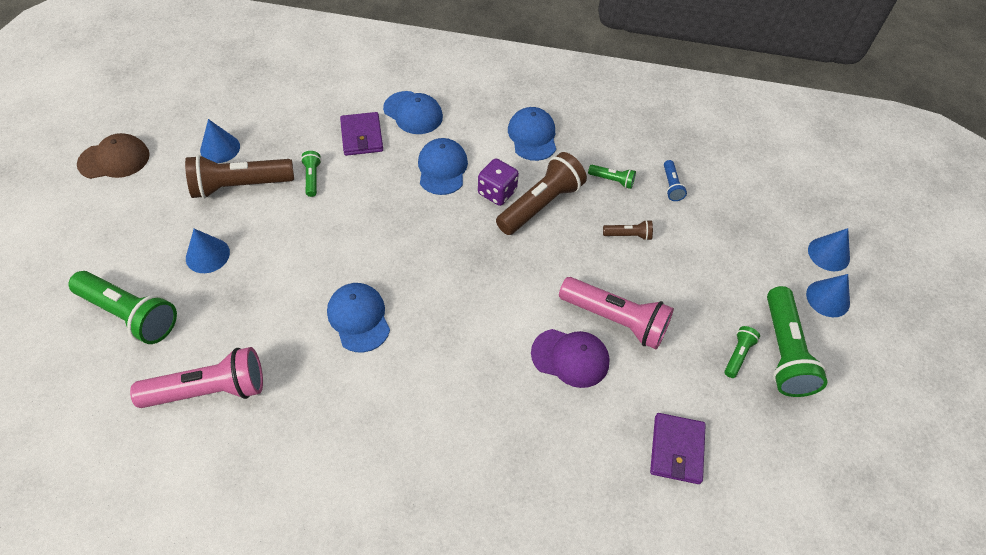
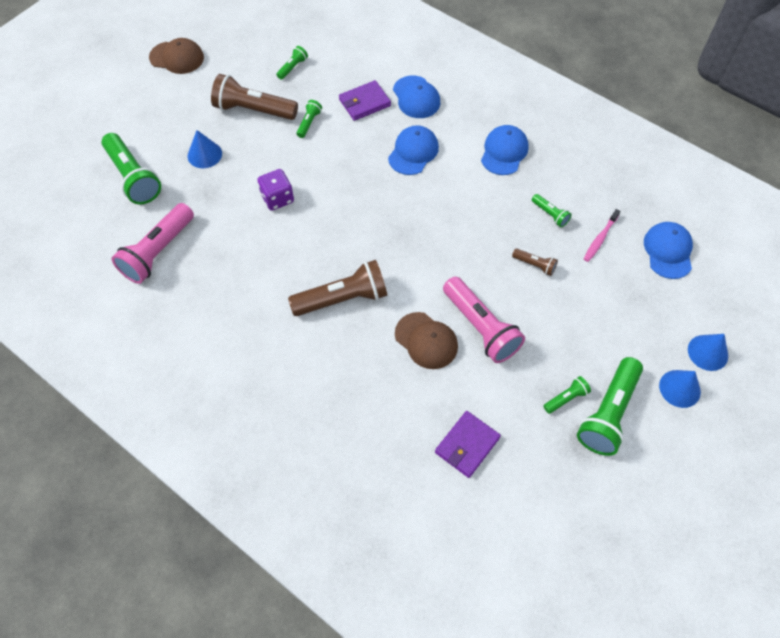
camera: 30 degrees right, 5 degrees up
pink flashlight [130,347,263,408] -> pink flashlight turned 105 degrees clockwise [112,203,194,284]
blue cone [200,119,240,163] -> none
blue cap [327,283,390,352] -> blue cap moved to [644,222,693,279]
purple wallet [340,112,383,156] -> purple wallet turned 45 degrees clockwise [339,80,391,121]
purple dice [478,158,519,206] -> purple dice moved to [257,169,294,211]
brown flashlight [496,152,587,235] -> brown flashlight moved to [288,260,387,316]
purple cap [531,329,610,388] -> brown cap [395,312,458,369]
blue flashlight [664,160,687,201] -> pink toothbrush [584,209,621,262]
none -> green flashlight [276,46,308,80]

